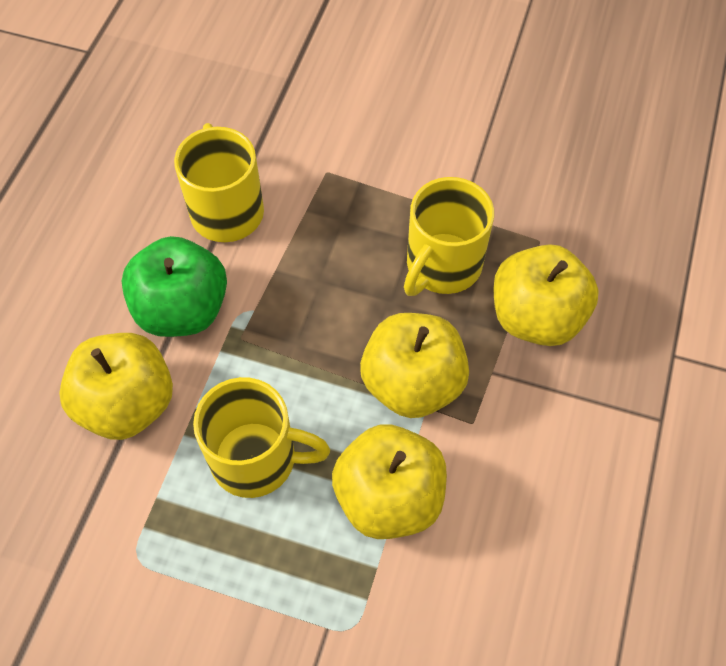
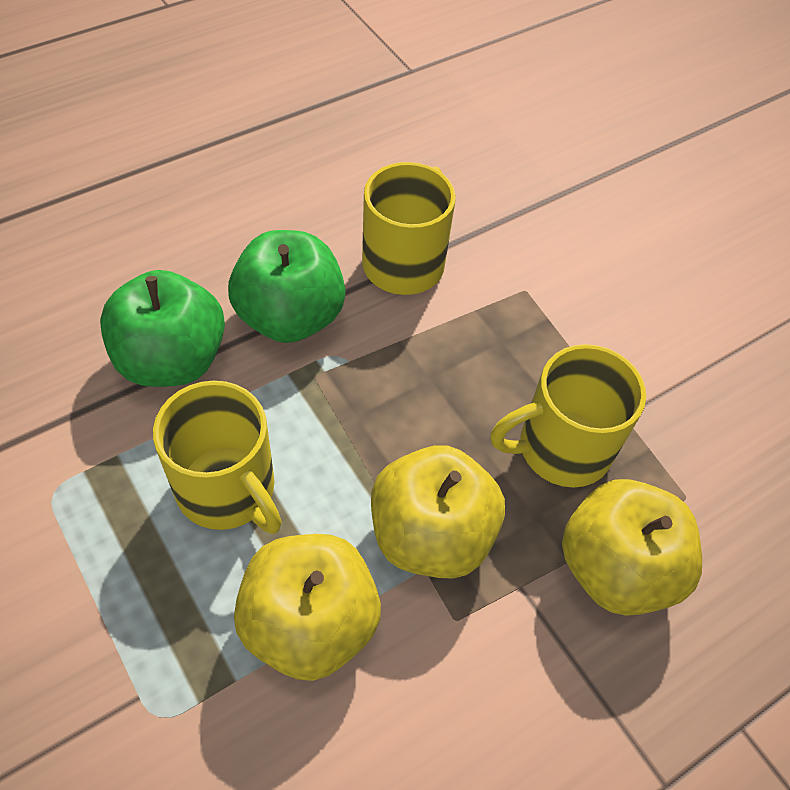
camera: 35 degrees right, 5 degrees down
yellow apple [59,333,173,440] -> green apple [100,270,225,387]

